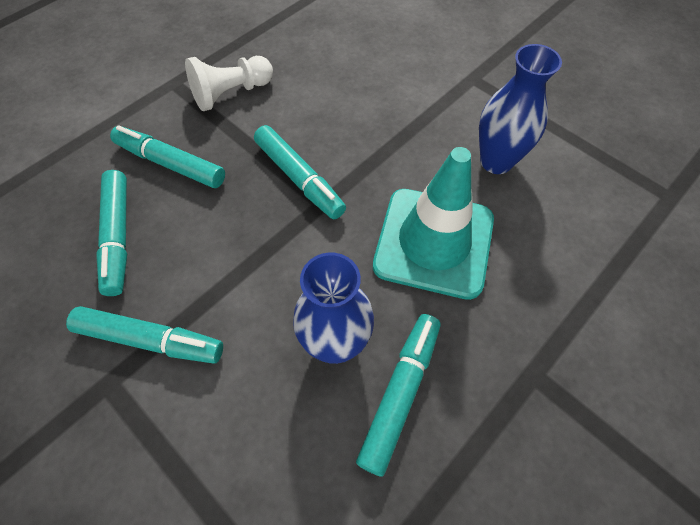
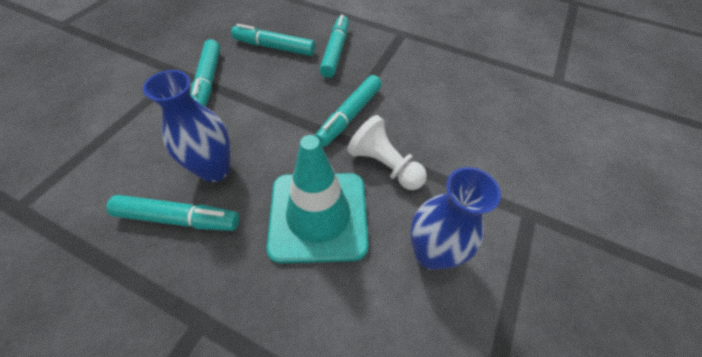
camera: 70 degrees right, 5 degrees down
turquoise marker [96,170,127,296] -> turquoise marker turned 45 degrees clockwise [231,24,315,56]
white pawn [185,56,273,111] -> white pawn moved to [347,115,427,190]

